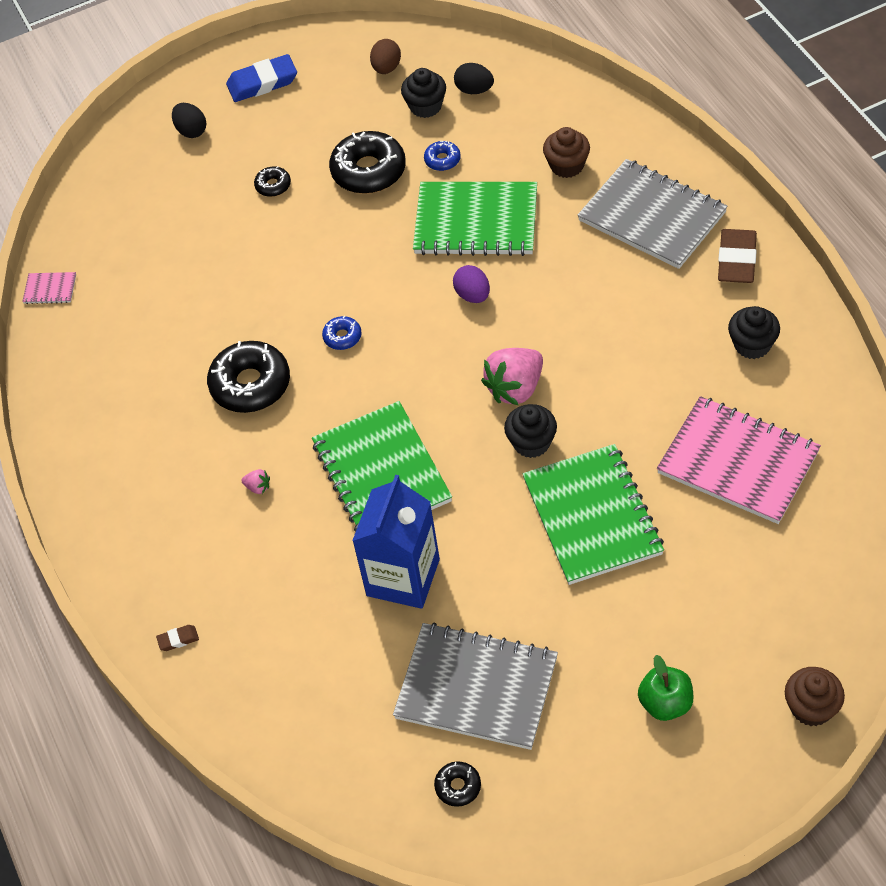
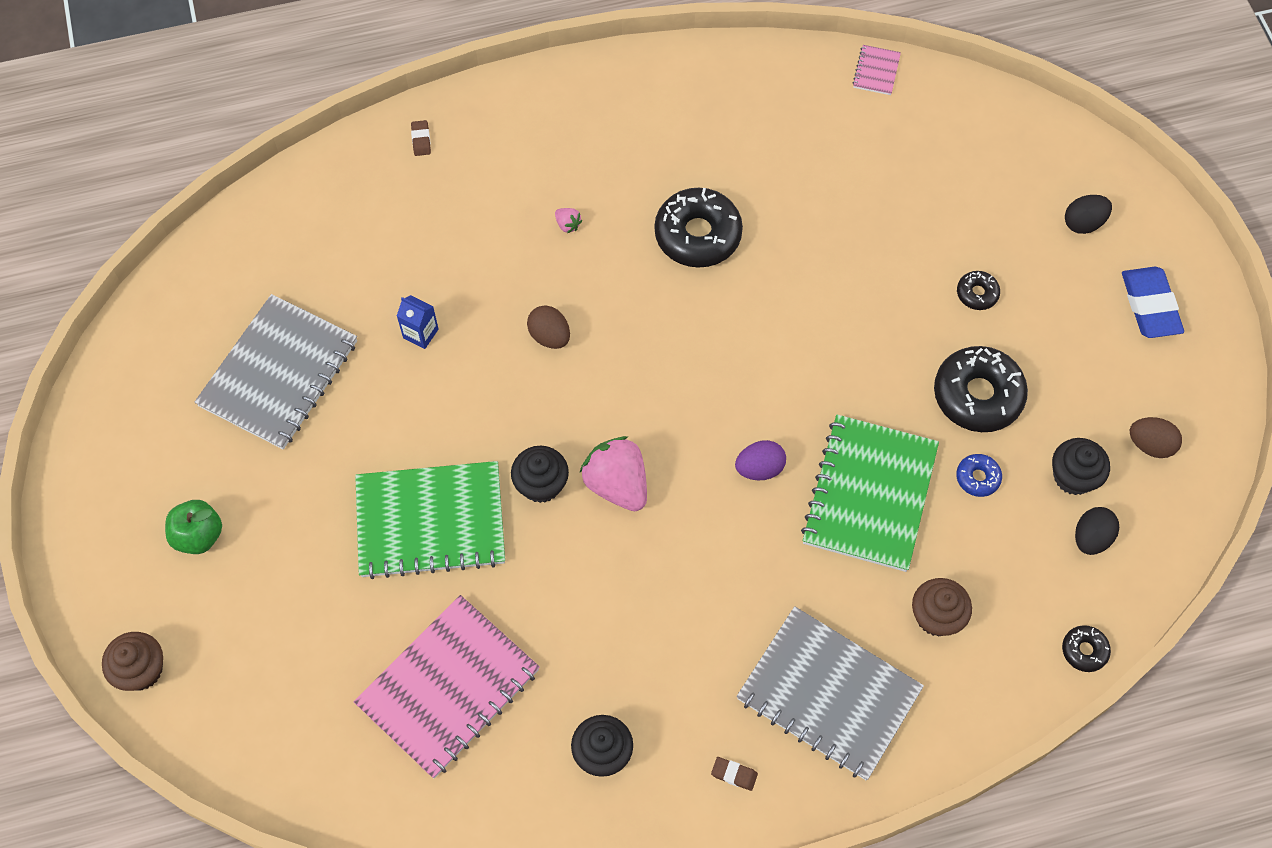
camera: 95 degrees right, 10 degrees up
pink strawberry [241,469,270,494] -> pink strawberry turned 75 degrees counterclockwise [555,208,582,233]
green notebook [312,401,452,532] -> brown egg [527,305,570,349]
blue donut [322,316,362,350] -> none
blue carton [352,475,440,609] -> blue carton [397,295,439,349], size x0.44
black donut [434,761,481,807] -> black donut moved to [1062,625,1111,672]
grey notebook [577,159,728,269] -> grey notebook turned 75 degrees clockwise [736,606,924,780]
brown eraser [718,229,757,283] -> brown eraser [711,757,758,791], size x0.46

